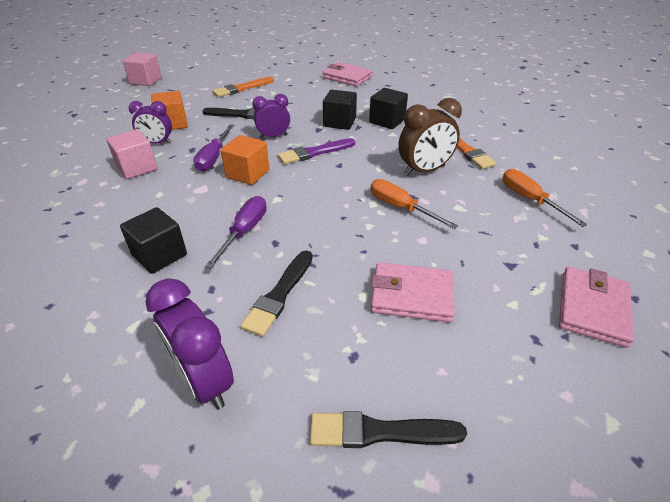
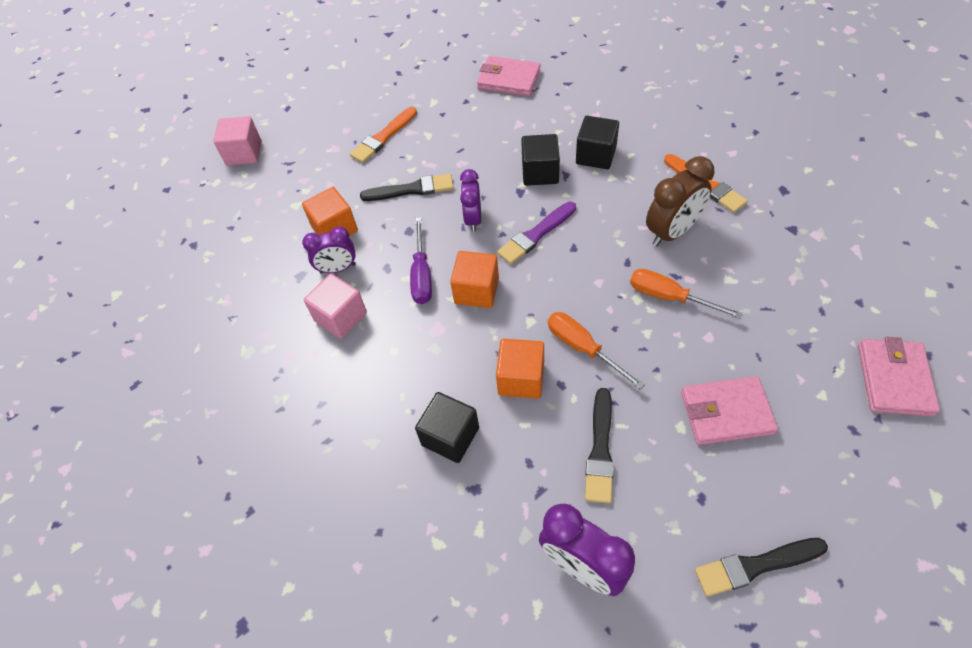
camera: 10 degrees left, 15 degrees up
purple screwdriver [205,196,267,269] -> orange cube [496,339,544,399]
purple clock [252,94,290,139] -> purple clock turned 60 degrees counterclockwise [460,169,481,232]
orange screwdriver [503,169,588,227] -> orange screwdriver moved to [548,312,645,389]

